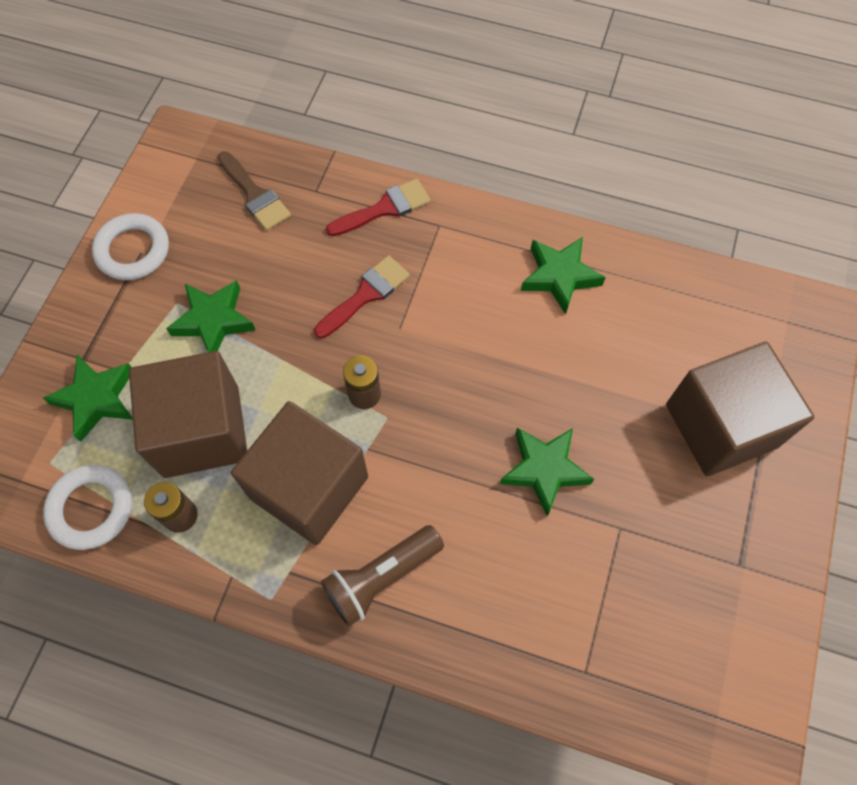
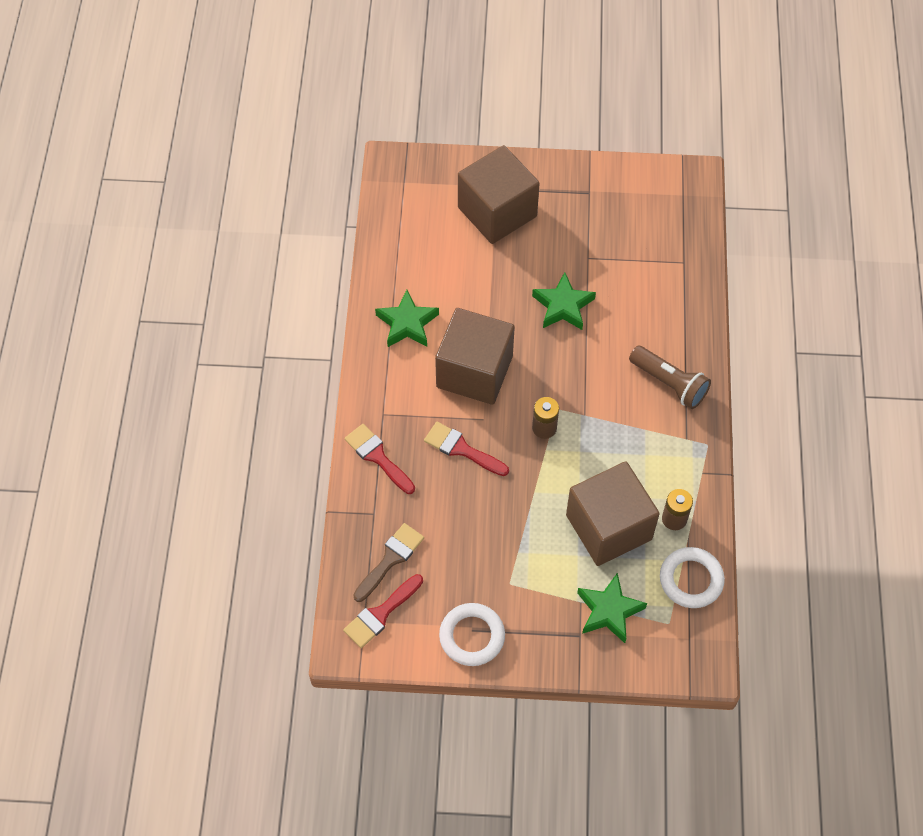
camera: 105 degrees left, 5 degrees down
green star [166,280,256,352] -> none
brown cube [231,401,368,545] -> brown cube moved to [435,308,515,405]
none -> red brush [343,574,423,648]

